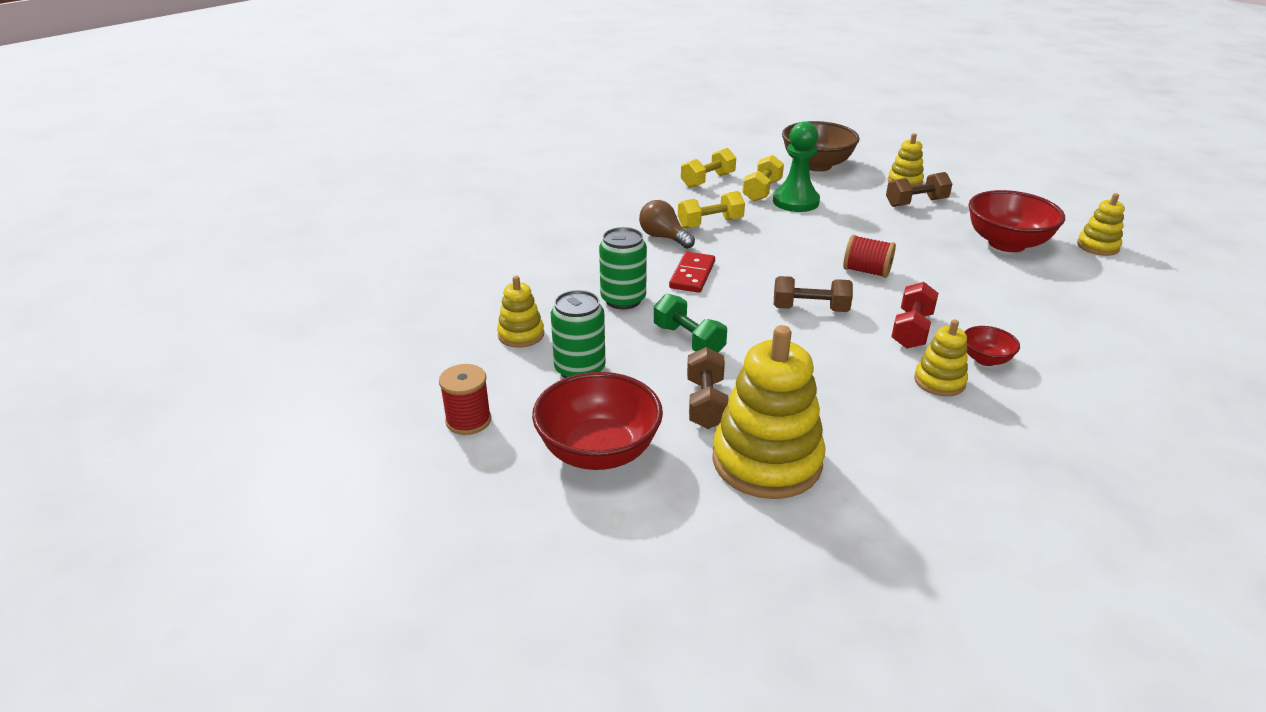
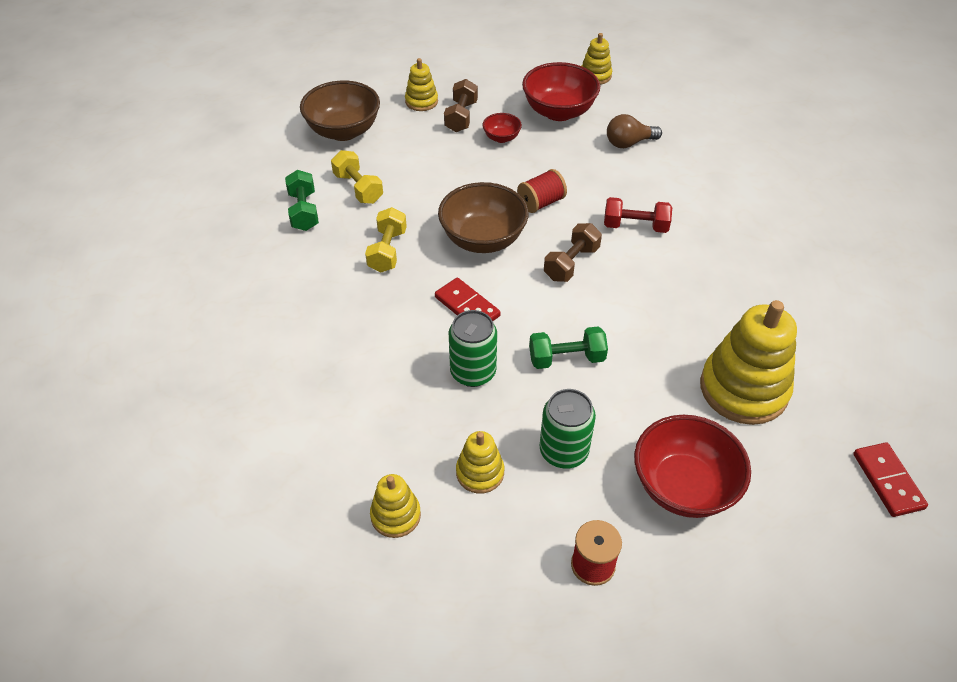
camera: 60 degrees left, 15 degrees up
brown light bulb [639,200,695,249] -> brown light bulb moved to [607,114,662,148]
yellow dumbbell [681,148,736,188] -> green dumbbell [285,170,319,231]
brown dumbbell [687,347,729,429] -> none
green pawn [773,122,820,212] -> none
red dumbbell [891,282,939,349] -> red dumbbell turned 45 degrees counterclockwise [604,197,672,233]
yellow stacking toy [914,319,968,397] -> yellow stacking toy moved to [370,474,421,538]
red bowl [964,326,1020,366] -> red bowl moved to [483,113,522,143]
none -> brown bowl [438,182,529,253]
none -> red domino [853,442,928,517]

